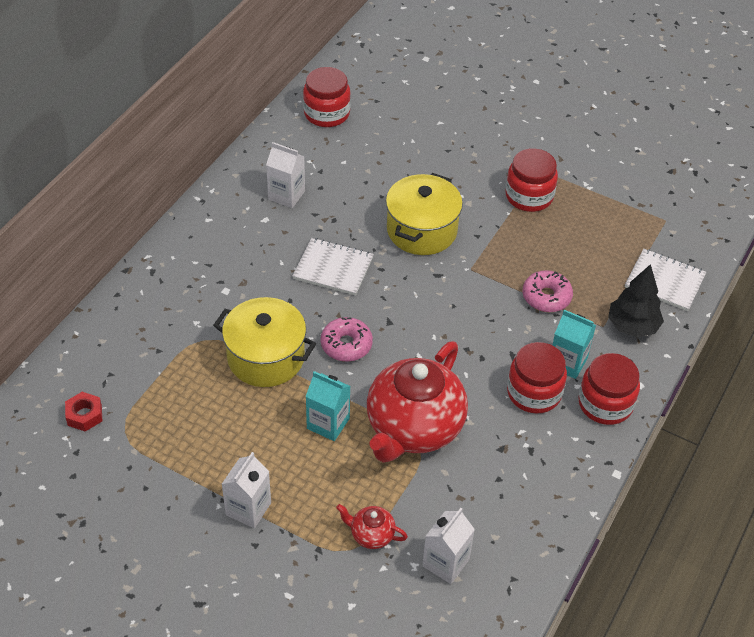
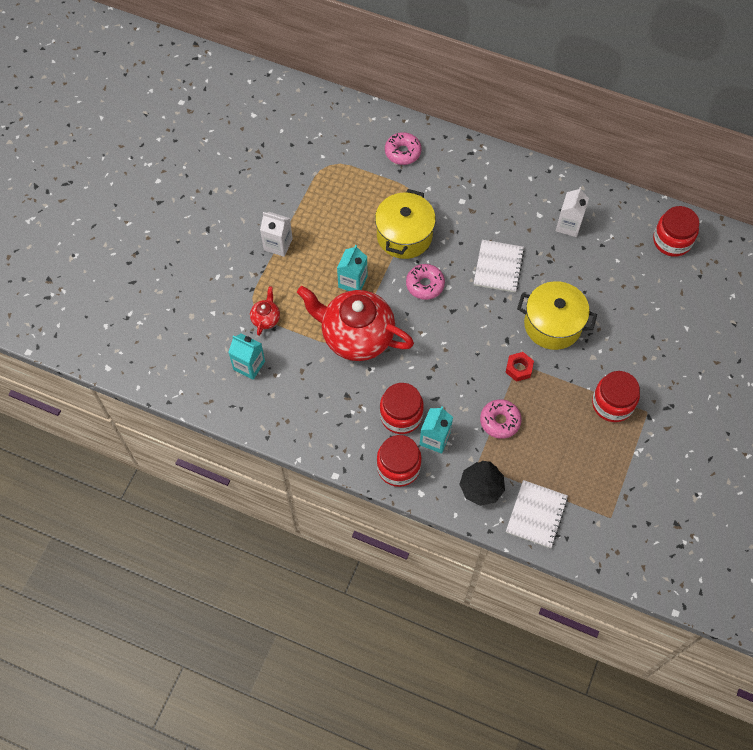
camera: 85 degrees right, 15 degrees up
red nut [65,392,102,432] -> red nut moved to [505,352,534,382]
white carton [422,508,475,584] -> turquoise carton [228,334,265,380]
none -> pink donut [385,132,421,165]

